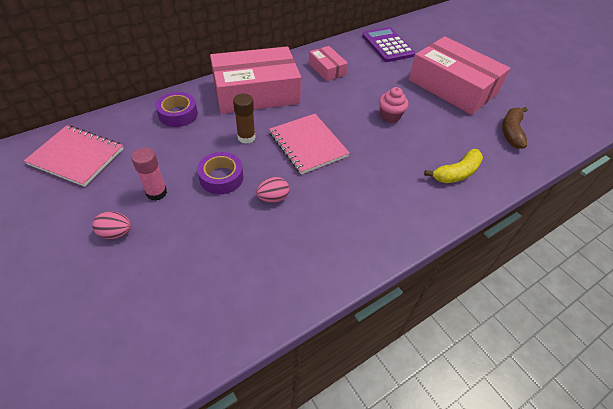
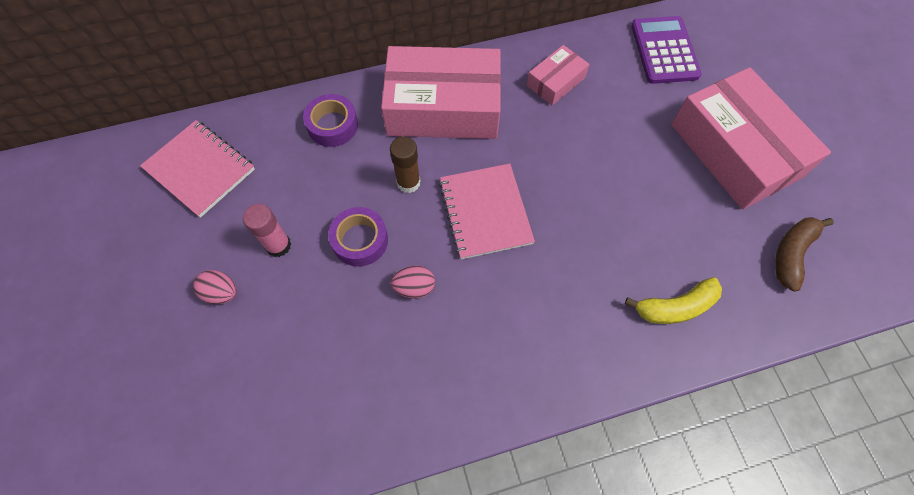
camera: 20 degrees right, 15 degrees up
pink box [309,46,348,81] -> pink box turned 60 degrees clockwise [527,45,590,105]
pink cupcake [379,87,408,123] -> none

